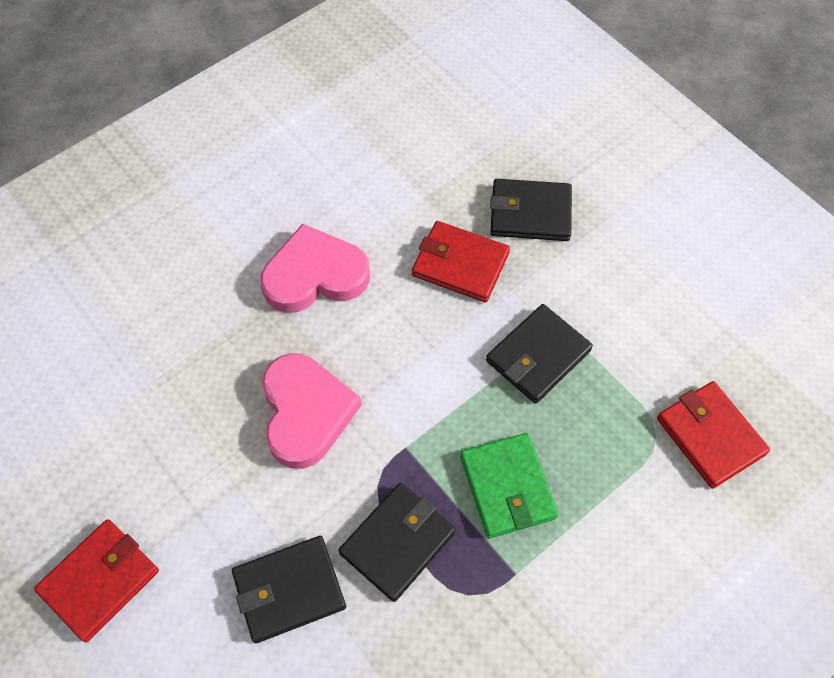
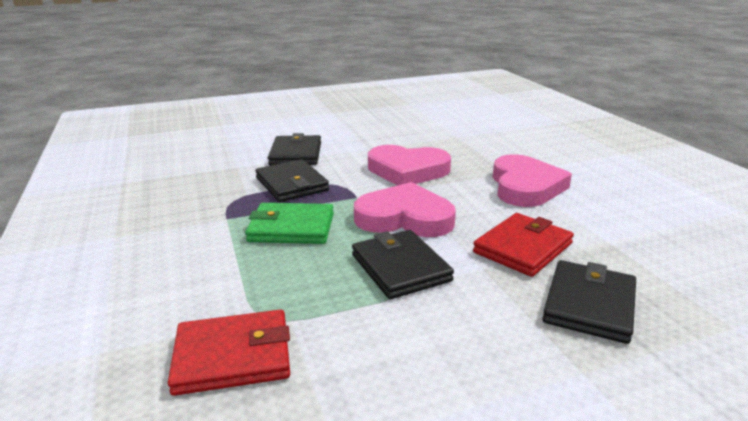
camera: 110 degrees right, 35 degrees down
red wallet [34,519,159,642] -> none
none -> pink heart [354,182,456,237]

